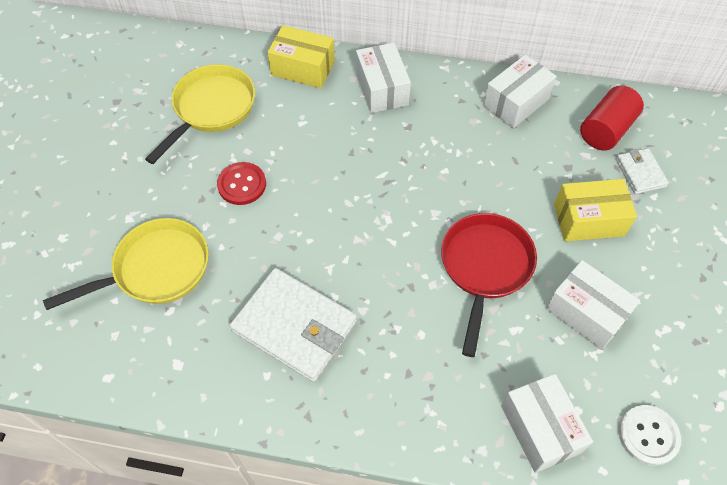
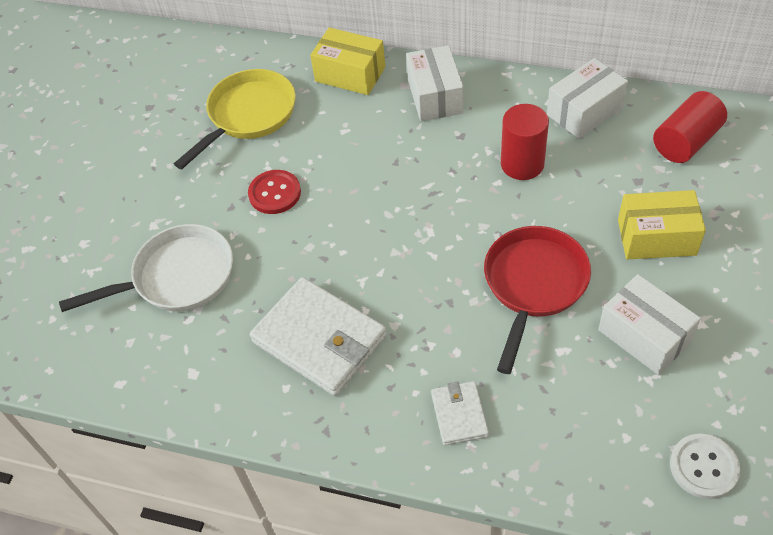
camera: 10 degrees right, 5 degrees down
yellow pan [43,218,209,310] -> white pan [59,224,233,312]
white box [501,374,593,473] -> none
white wallet [616,148,669,194] -> white wallet moved to [431,381,489,446]
none -> red cylinder [501,104,549,180]

